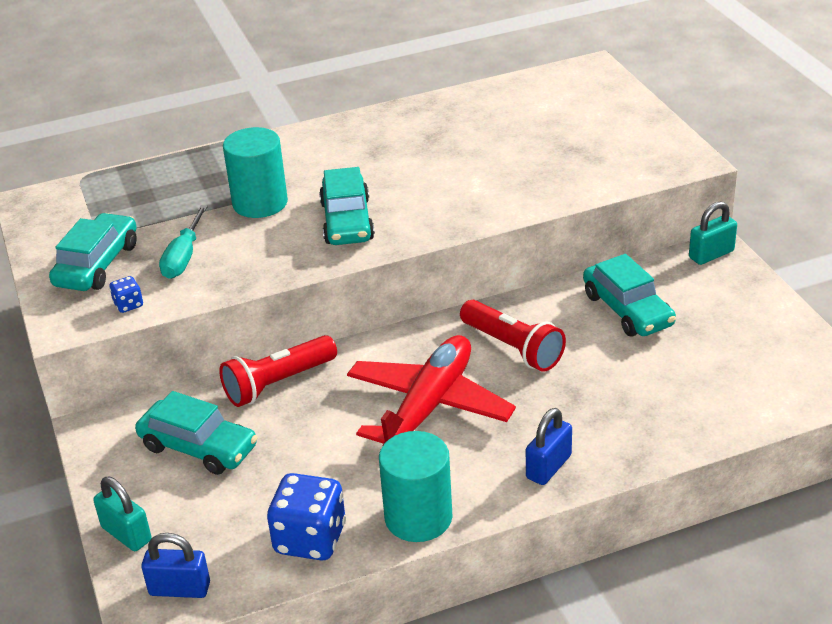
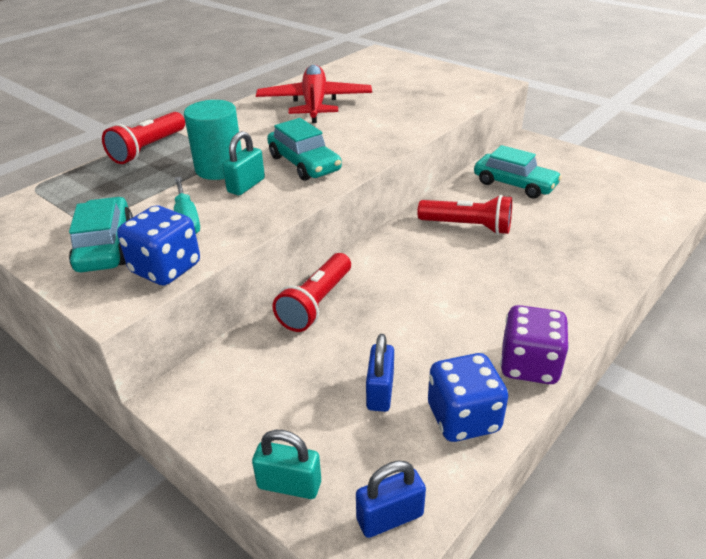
camera: 30 degrees left, 0 degrees up
blue dice [109,276,143,313] -> blue dice [117,205,200,285], size x2.16
turquoise car [135,391,258,475] -> none
red plane [347,335,516,447] -> red plane moved to [256,65,372,123]
turquoise cylinder [379,431,453,542] -> purple dice [500,305,569,384]
blue padlock [526,408,572,485] -> blue padlock moved to [366,334,394,412]
turquoise padlock [689,201,737,265] -> turquoise padlock moved to [223,131,265,195]
none -> red flashlight [102,112,185,164]

